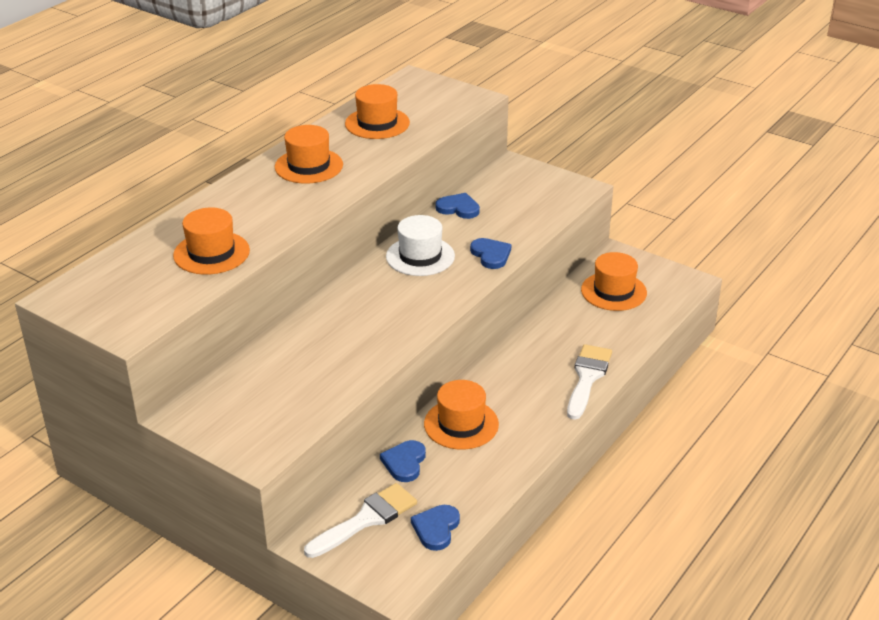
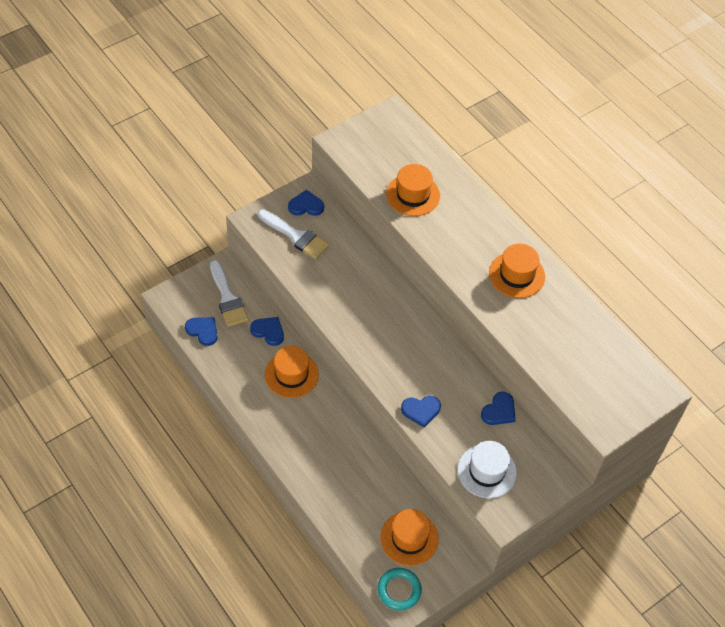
camera: 105 degrees right, 20 degrees up
orange hat [345,84,410,139] -> none
white hat [386,215,455,276] -> white hat moved to [458,441,517,498]
white brush [567,344,612,420] -> white brush moved to [258,209,329,259]
none -> blue heart [288,190,324,216]
none -> turquoise ring [377,568,422,611]

